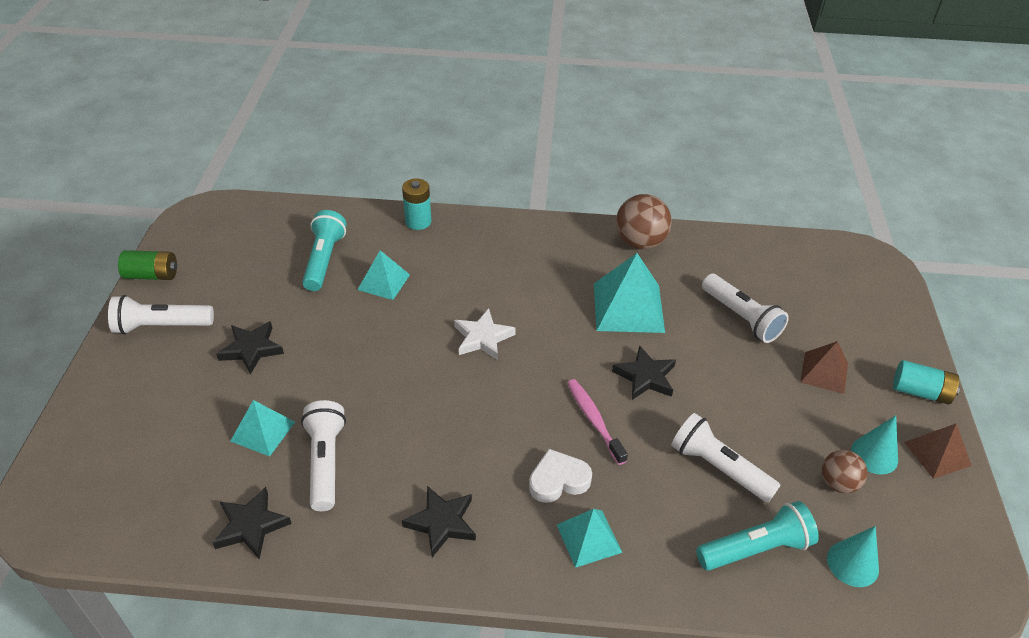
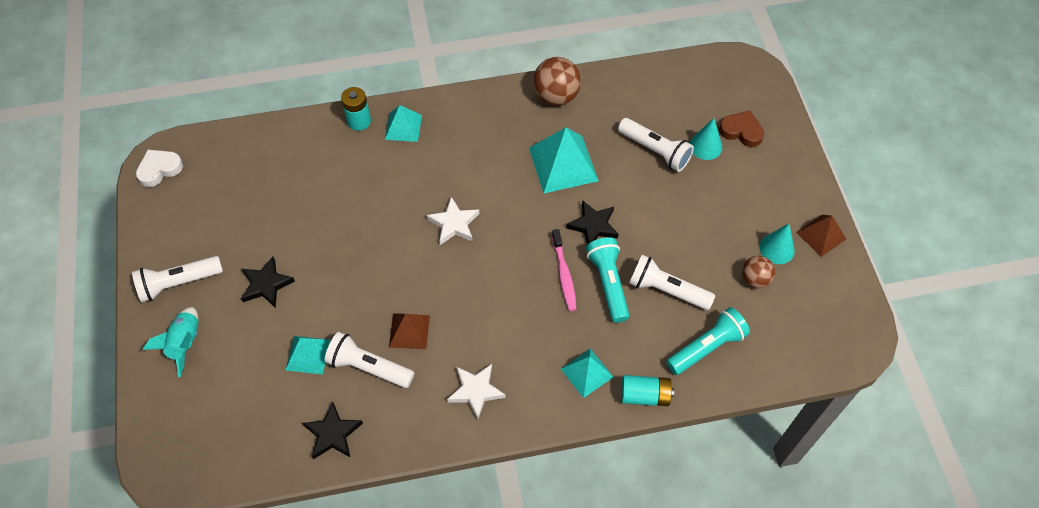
camera: 15 degrees left, 15 degrees up
green battery [118,250,177,280] -> none
white flashlight [301,400,346,511] -> white flashlight turned 45 degrees counterclockwise [325,332,414,388]
turquoise flashlight [302,210,346,291] -> turquoise flashlight moved to [586,237,629,323]
turquoise pyramid [357,250,410,300] -> turquoise pyramid moved to [385,105,422,142]
black star [402,486,476,557] -> white star [447,364,505,419]
white heart [529,449,592,503] -> white heart moved to [136,150,183,187]
pink toothbrush [567,379,628,465] -> pink toothbrush turned 150 degrees counterclockwise [552,229,577,311]
brown pyramid [800,341,848,394] -> brown pyramid moved to [389,313,430,349]
turquoise cone [827,526,879,587] -> turquoise cone moved to [690,118,722,160]
turquoise battery [893,360,960,405] -> turquoise battery moved to [621,375,674,406]
none -> turquoise rocket [143,307,199,377]
none -> brown heart [719,111,764,147]

